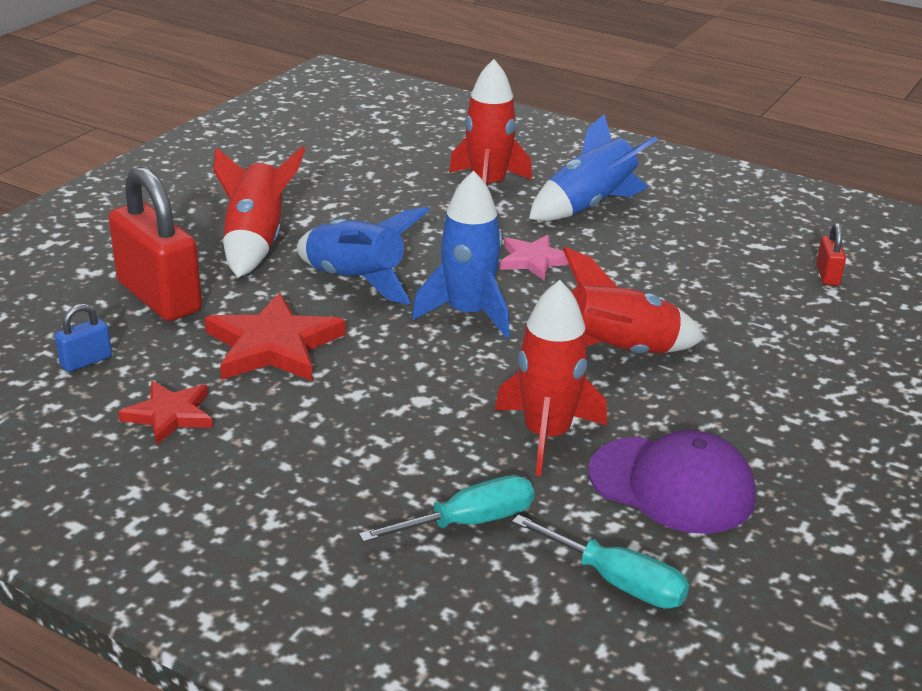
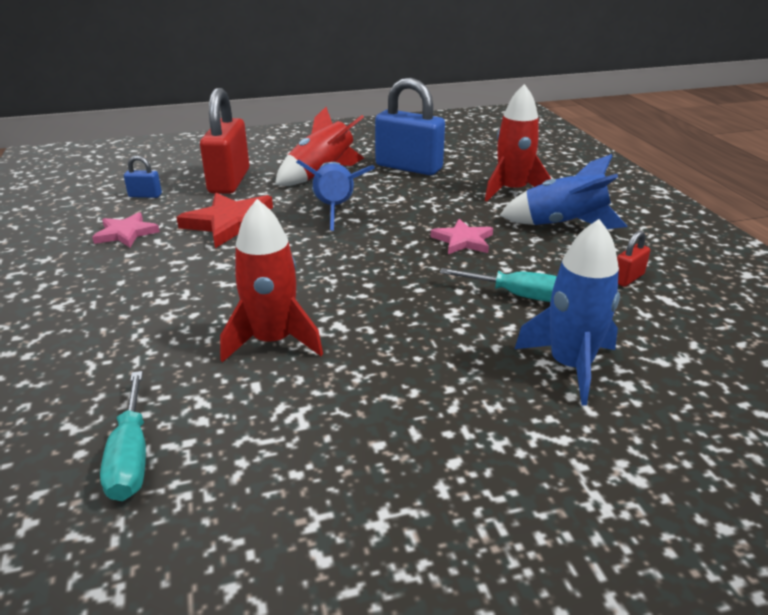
camera: 45 degrees right, 0 degrees up
red star [118,381,213,445] -> pink star [92,212,160,247]
turquoise screwdriver [359,475,534,542] -> turquoise screwdriver moved to [440,268,557,302]
blue rocket [412,171,510,338] -> blue rocket moved to [515,219,620,405]
red rocket [563,247,705,353] -> none
purple cap [589,430,756,534] -> none
red padlock [816,223,846,285] -> red padlock moved to [617,231,650,287]
none -> blue padlock [375,78,445,175]

